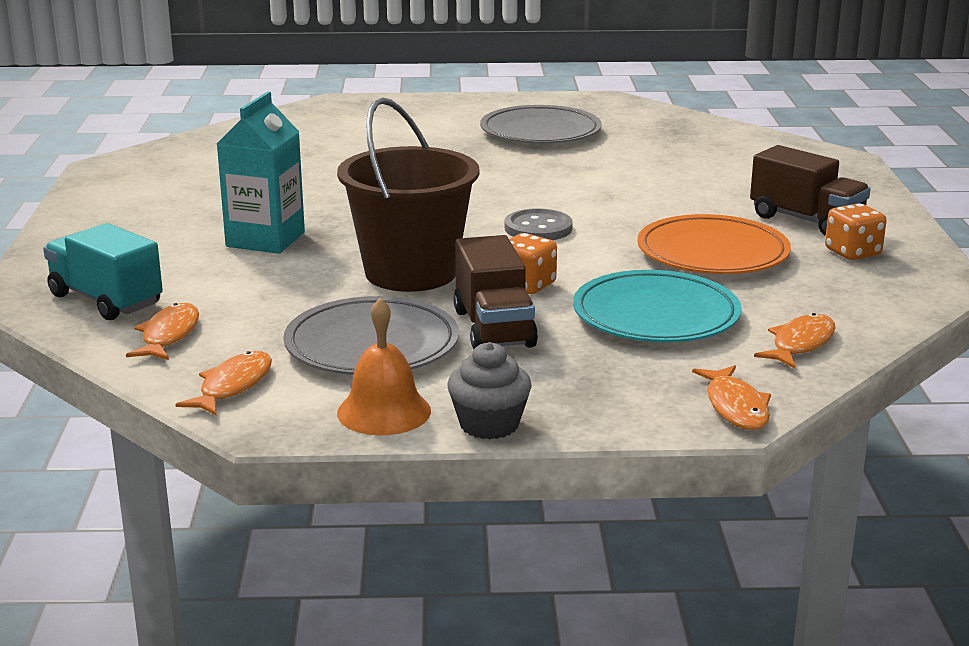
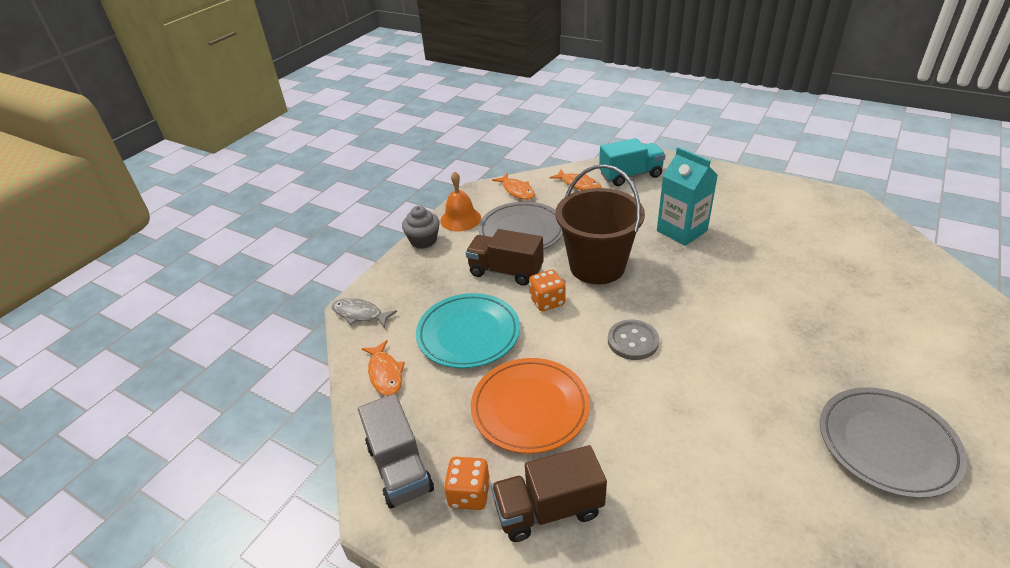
camera: 125 degrees right, 15 degrees up
orange fish [692,365,771,430] -> grey fish [332,298,397,328]
none -> grey truck [358,394,434,509]

